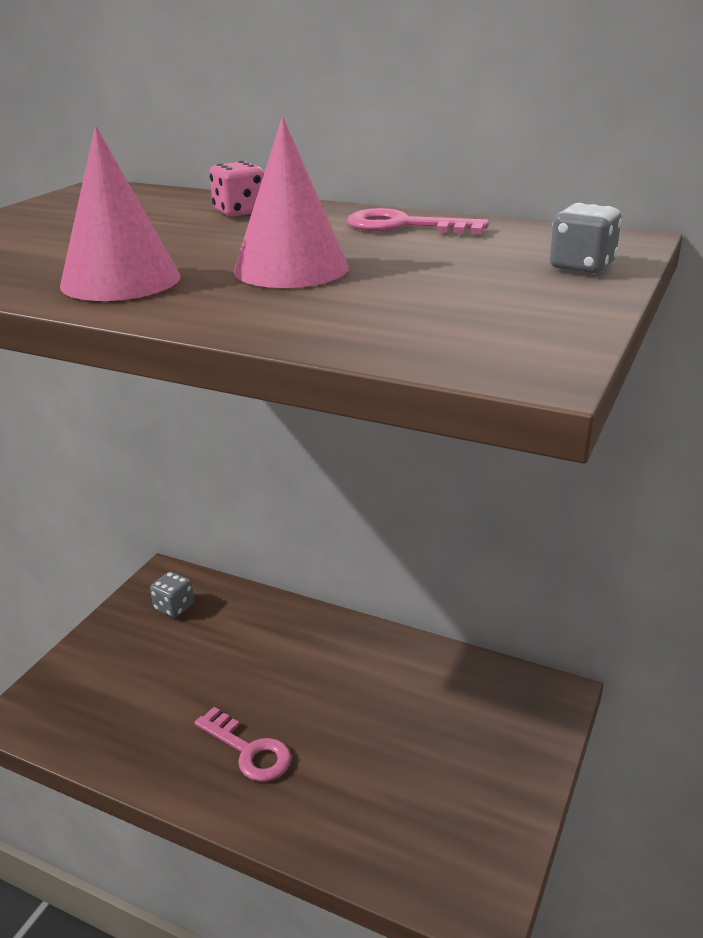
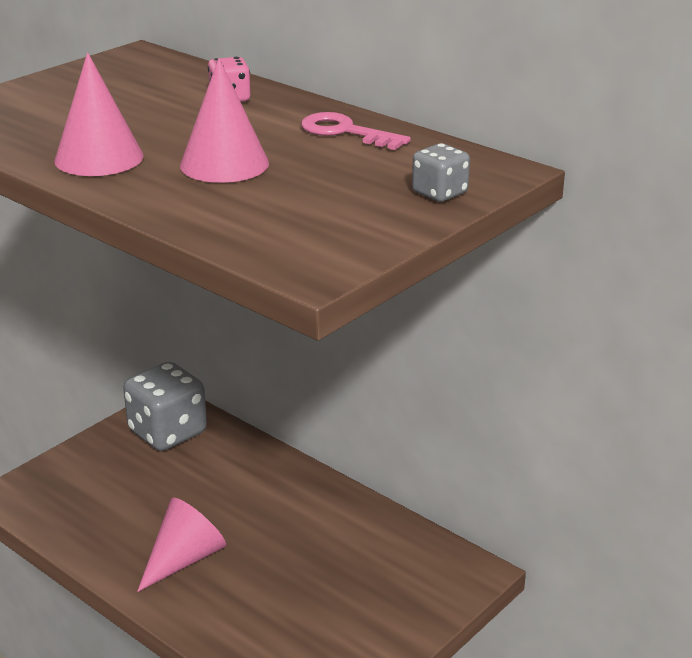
camera: 15 degrees right, 0 degrees up
grey dice [150,572,194,618] -> grey dice [123,362,207,451], size x2.09
pink key [195,707,291,782] -> pink cone [137,498,226,592]

